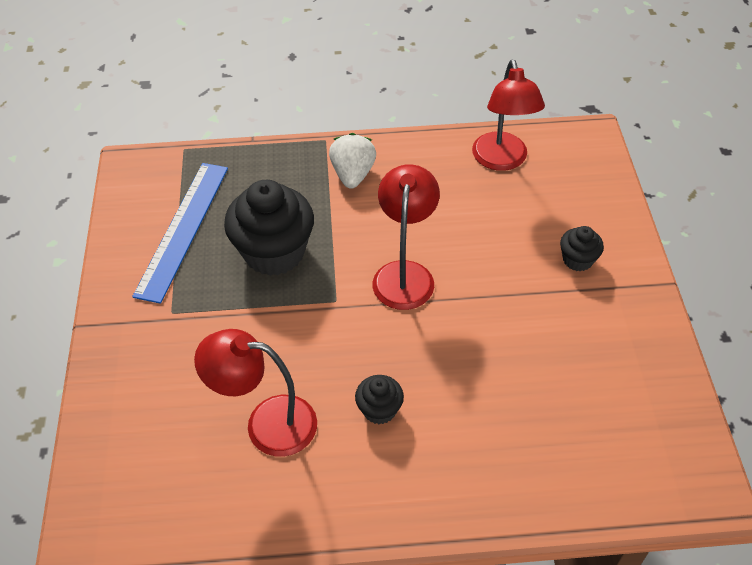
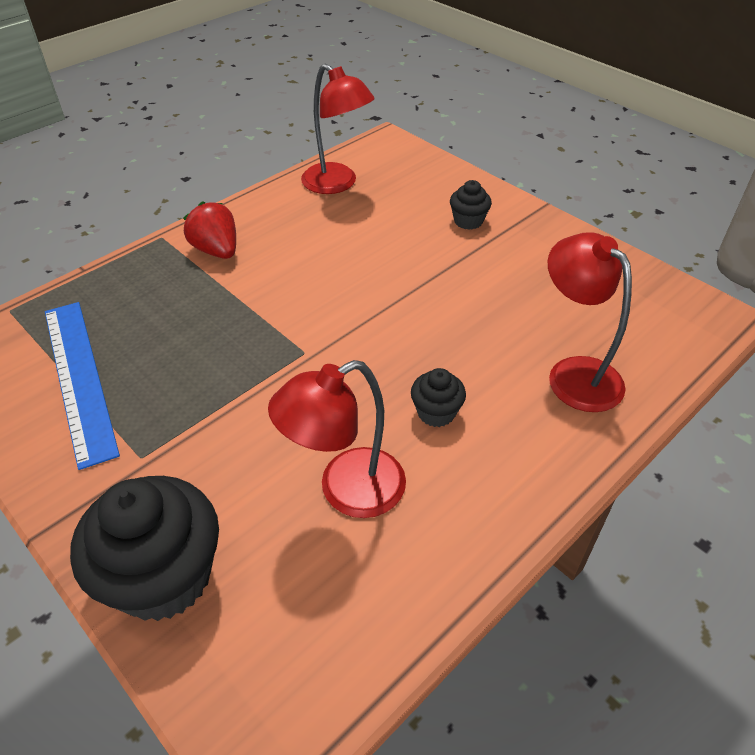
camera: 40 degrees left, 5 degrees down
black cupcake [224,180,314,276] -> black cupcake moved to [70,476,219,621]
white strawberry [329,133,376,189] -> red strawberry [183,201,236,259]
red lamp [373,164,440,310] -> red lamp moved to [548,232,632,412]

